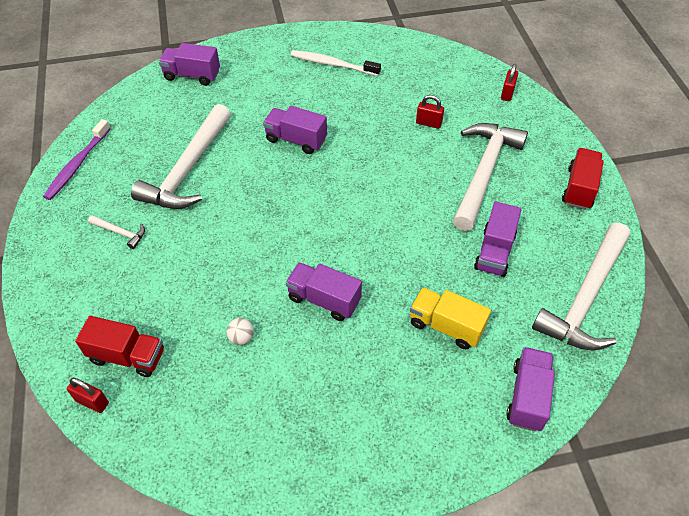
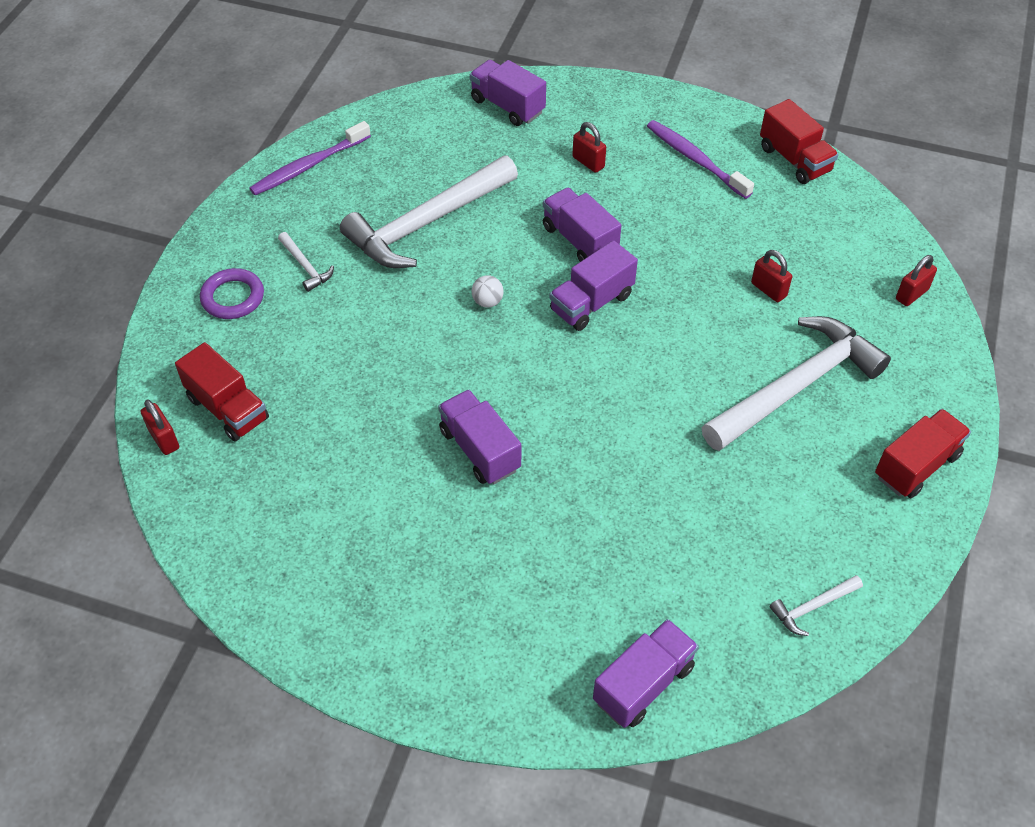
camera: 30 degrees right, 0 degrees up
white ball [226,318,254,345] -> white ball moved to [472,275,504,308]
white toothbrush [291,50,381,76] -> purple toothbrush [647,120,754,199]
yellow truck [410,287,491,349] -> none
purple truck [474,202,521,277] -> purple truck moved to [549,240,638,331]
white hammer [532,223,630,351] -> white hammer [770,575,863,636], size x0.41
none -> purple ring [200,268,264,319]
none -> red padlock [572,122,606,173]
none -> red truck [760,99,839,184]

